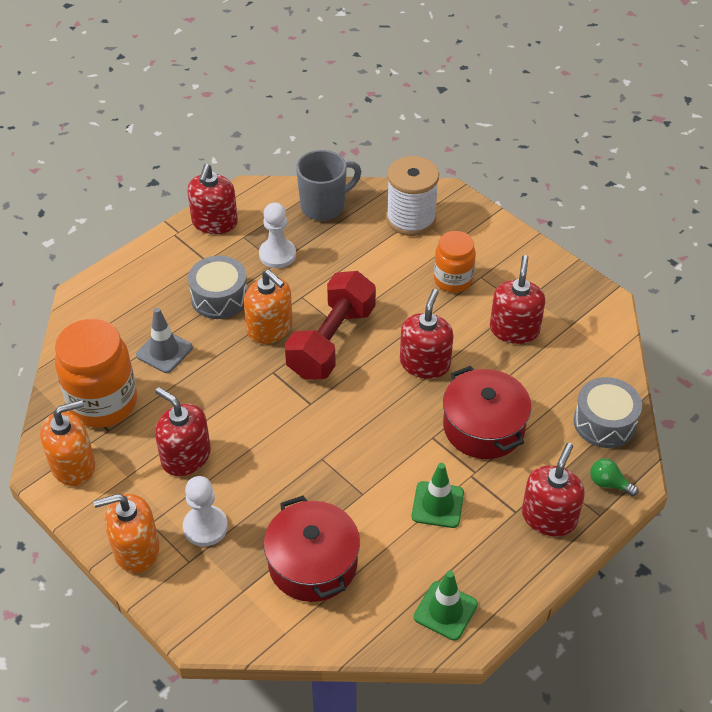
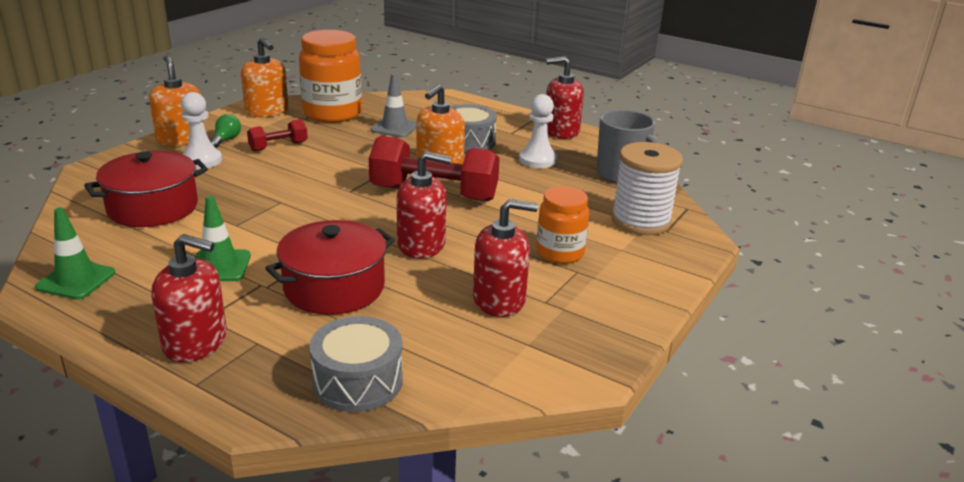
camera: 75 degrees right, 20 degrees down
red soap dispenser [155,387,211,476] -> red dumbbell [247,119,308,151]
green light bulb [590,459,638,496] -> green light bulb moved to [210,114,241,148]

